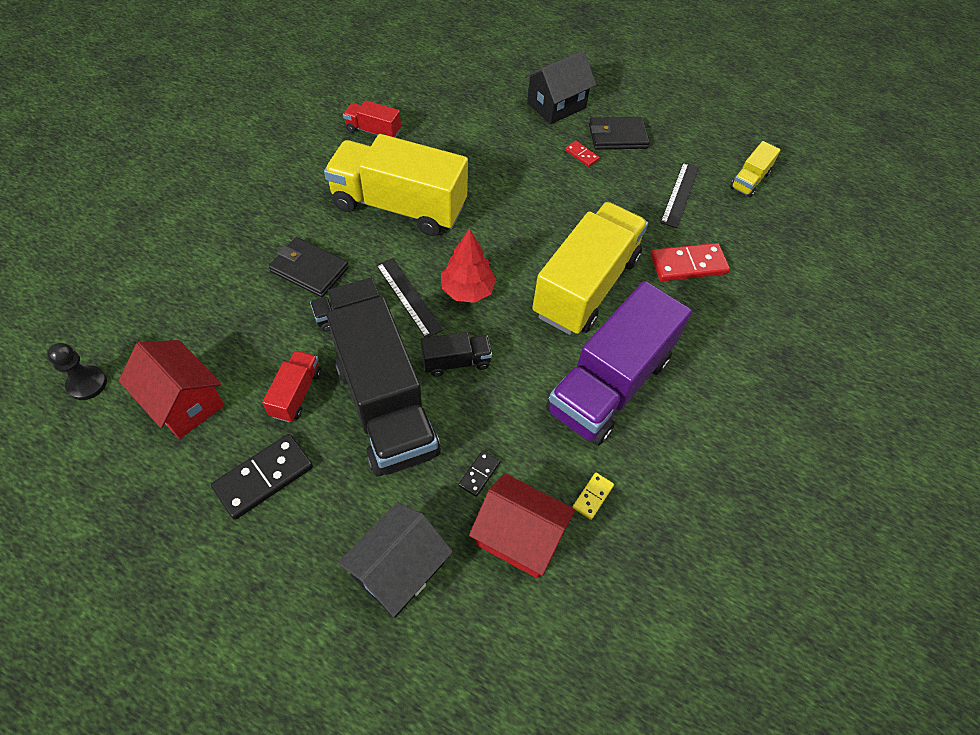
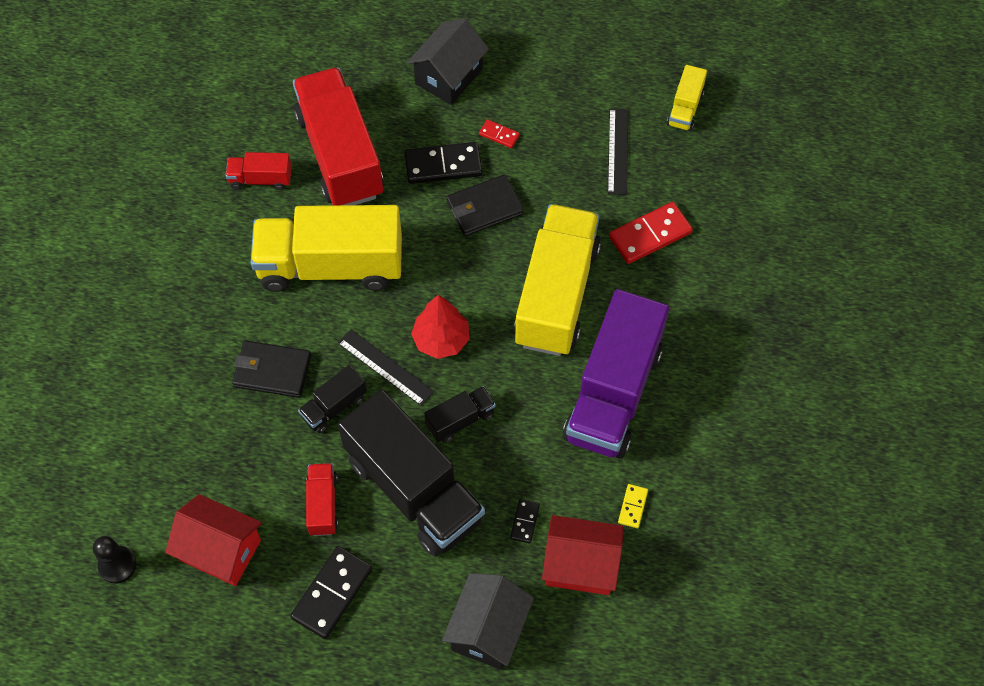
camera: 15 degrees left, 5 degrees up
black wallet [589,117,650,150] -> black wallet moved to [446,175,524,236]
none -> red truck [293,67,384,205]
none -> black domino [404,142,482,184]

